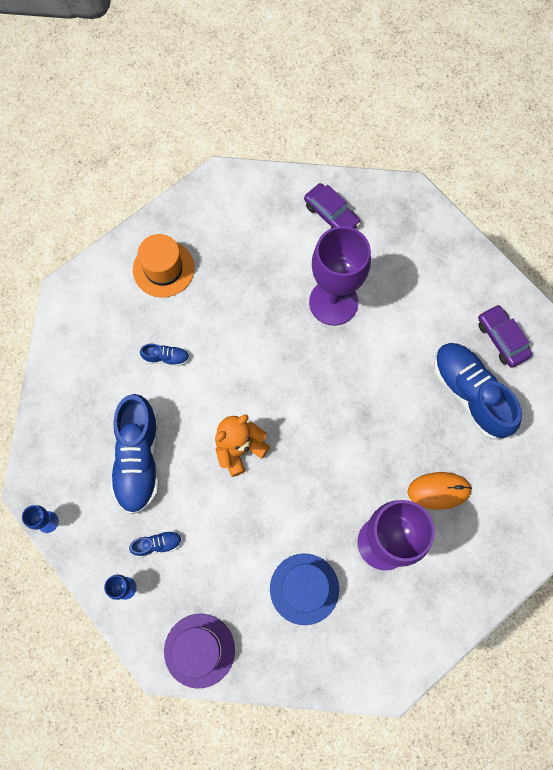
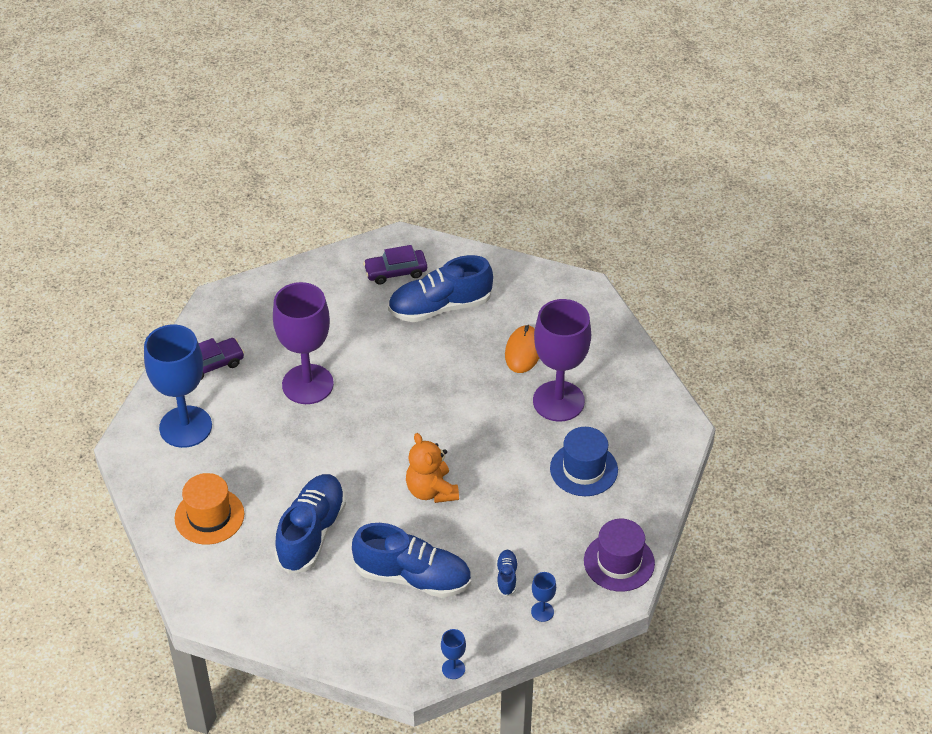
camera: 75 degrees left, 25 degrees down
blue shoe [140,344,189,366] -> blue shoe [274,474,346,574], size x2.28
none -> blue goblet [144,324,212,448]

